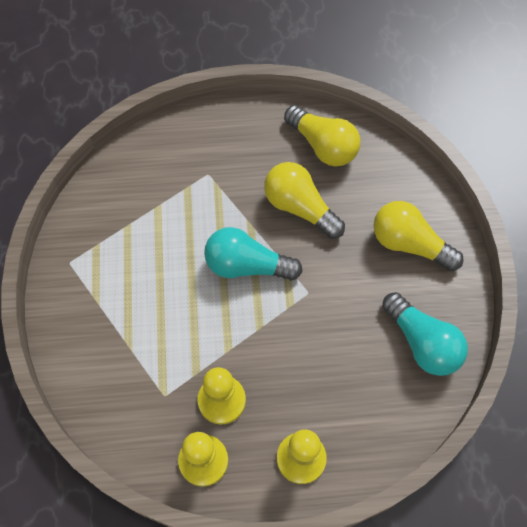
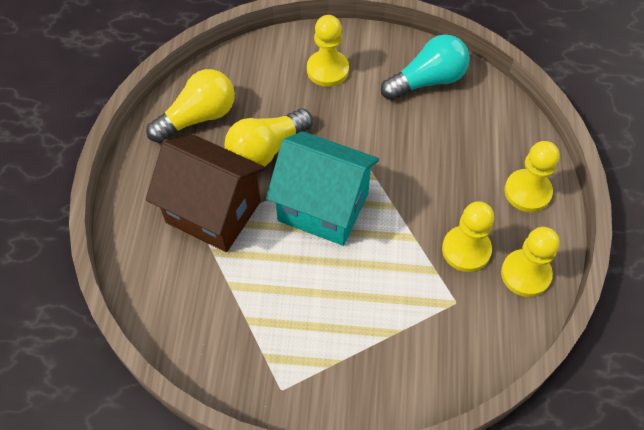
camera: 80 degrees left, 5 degrees down
turquoise light bulb [204,227,303,280] -> turquoise house [266,131,379,246]
yellow light bulb [373,201,464,271] -> yellow pawn [307,15,349,87]
none -> brown house [146,135,266,252]

